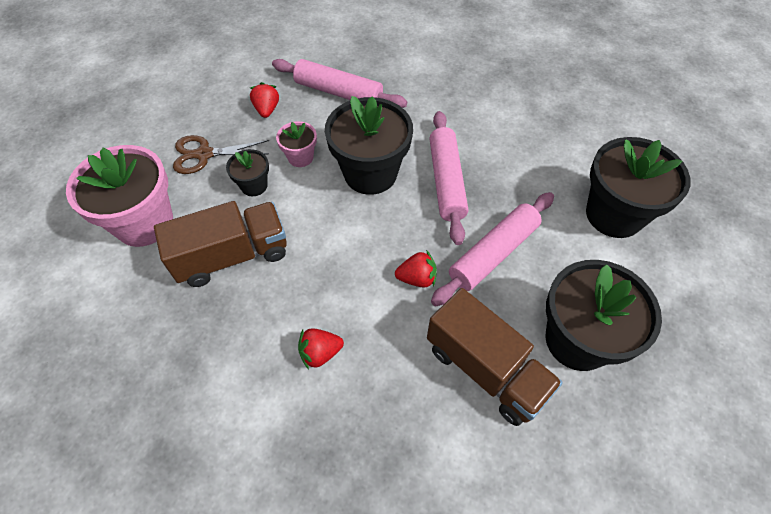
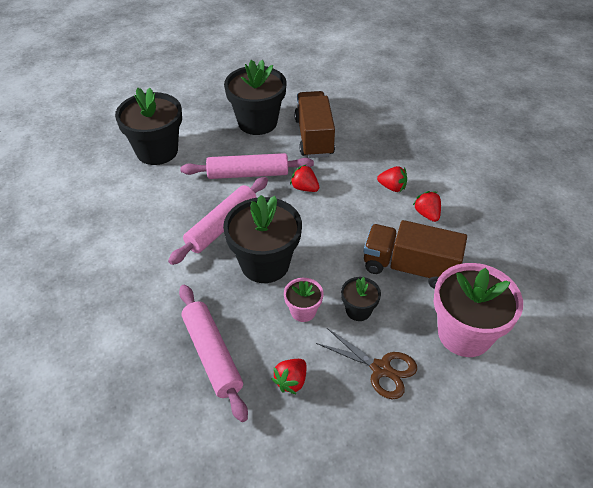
camera: 140 degrees left, 10 degrees down
none -> red strawberry [413,191,441,222]

